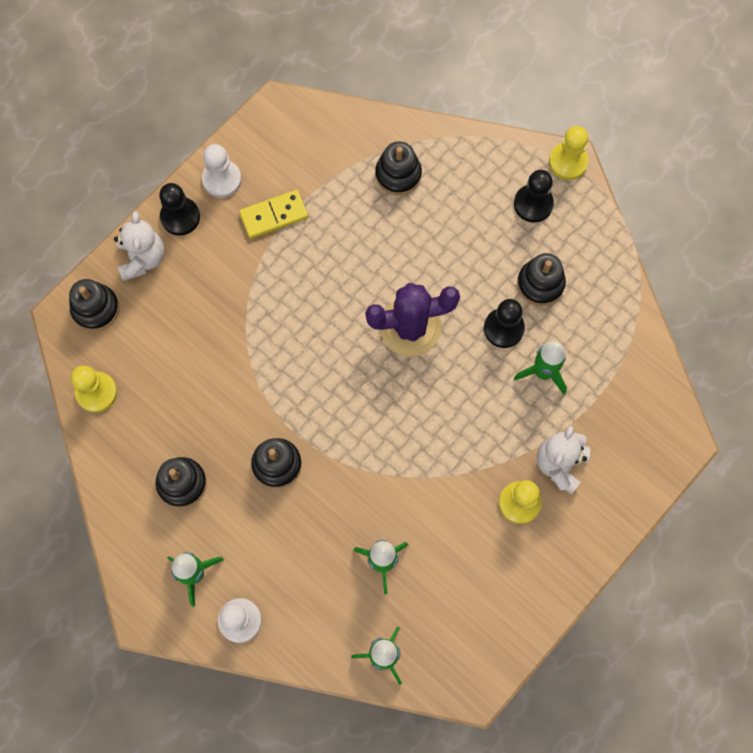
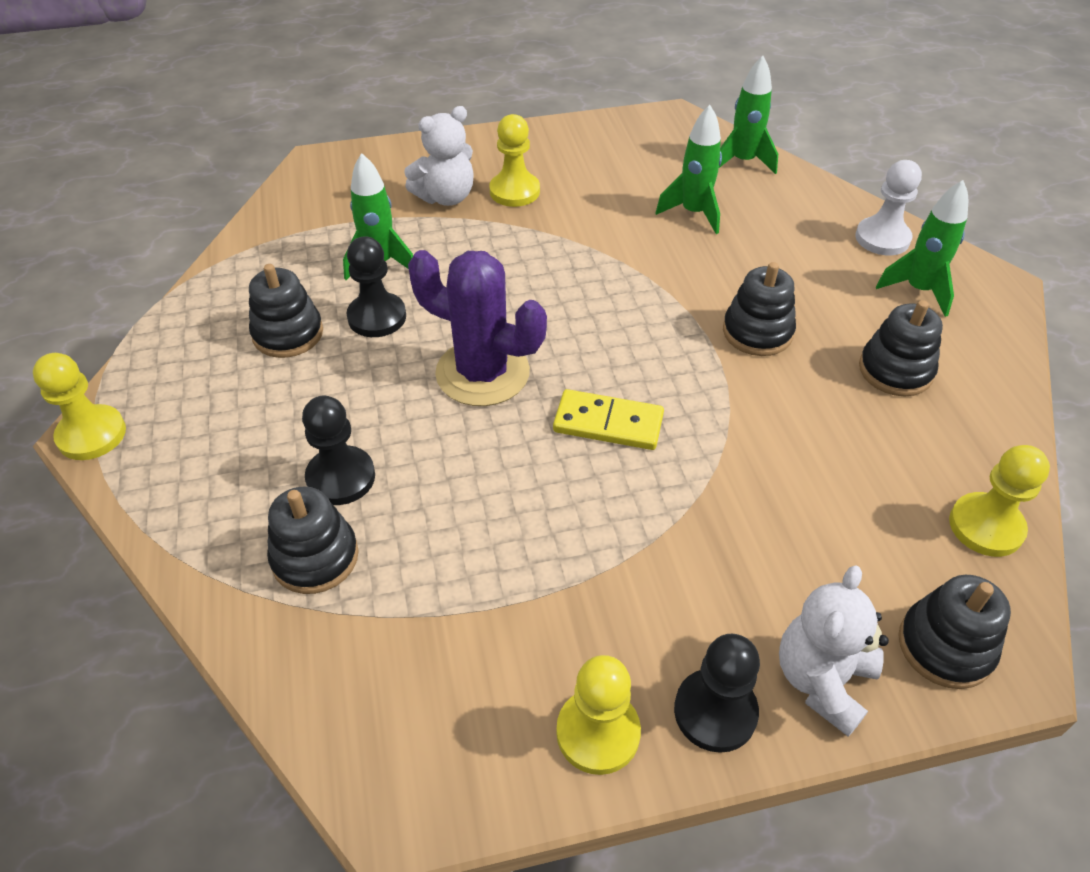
camera: 145 degrees left, 25 degrees down
white pawn [202,144,242,198] -> yellow pawn [556,655,641,775]
yellow domino [239,190,308,239] -> yellow domino moved to [553,389,664,450]
black pawn [514,170,554,223] -> black pawn moved to [302,396,375,505]

